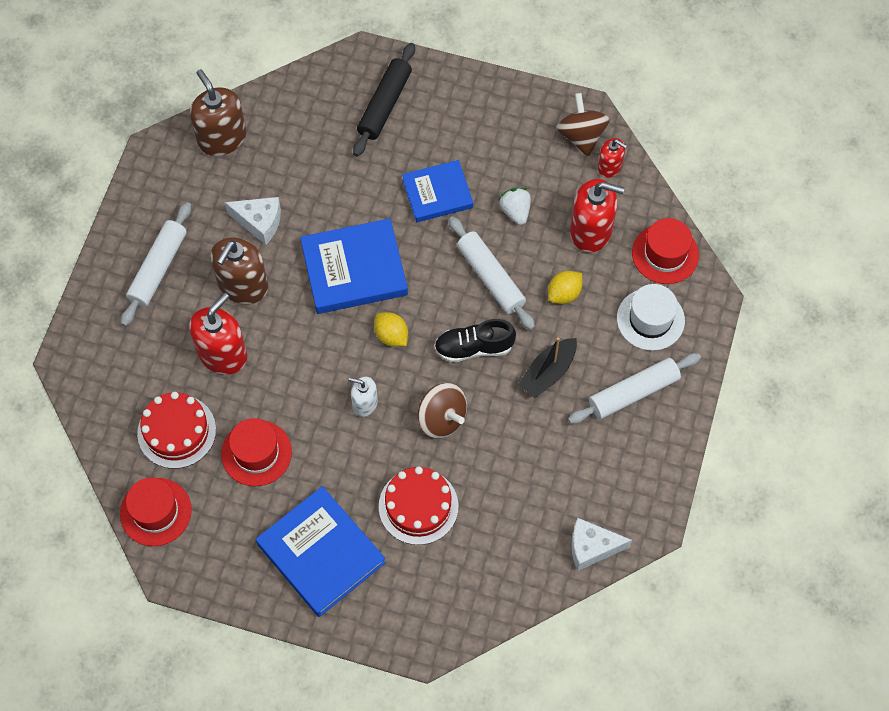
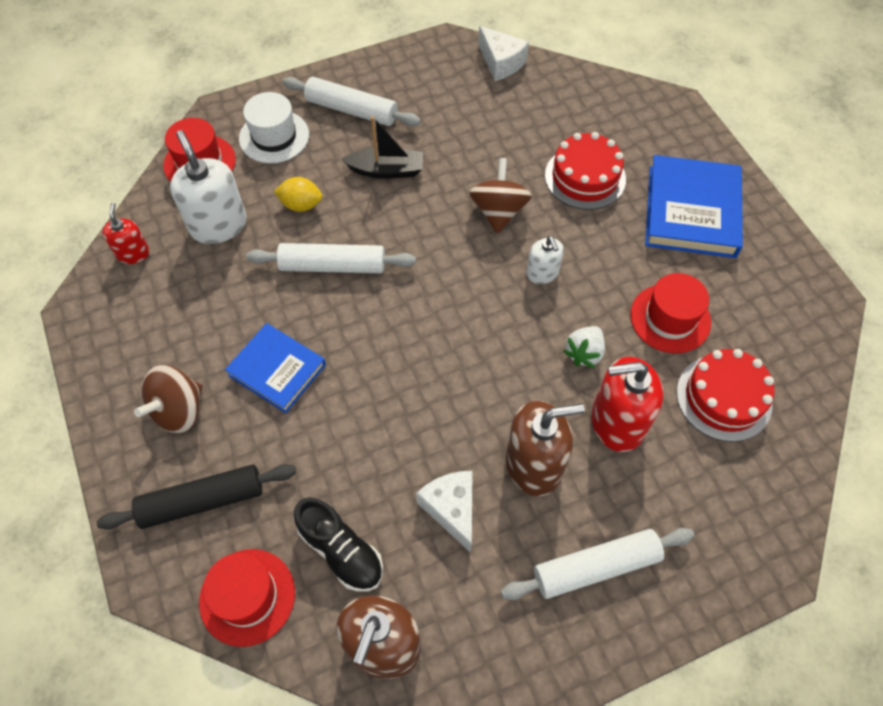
camera: 130 degrees left, 5 degrees down
red hat [120,478,192,546] -> red hat moved to [199,549,295,647]
blue book [300,218,408,314] -> none
yellow lemon [374,312,408,347] -> none
black shoe [434,319,516,363] -> black shoe moved to [294,497,383,592]
white rolling pin [449,216,535,330] -> white rolling pin turned 75 degrees clockwise [246,243,416,273]
white strawberry [498,188,531,225] -> white strawberry moved to [563,326,605,368]
brown spinning top [556,93,610,156] -> brown spinning top moved to [134,365,203,433]
red soap dispenser [570,179,624,253] -> white soap dispenser [170,130,247,244]

